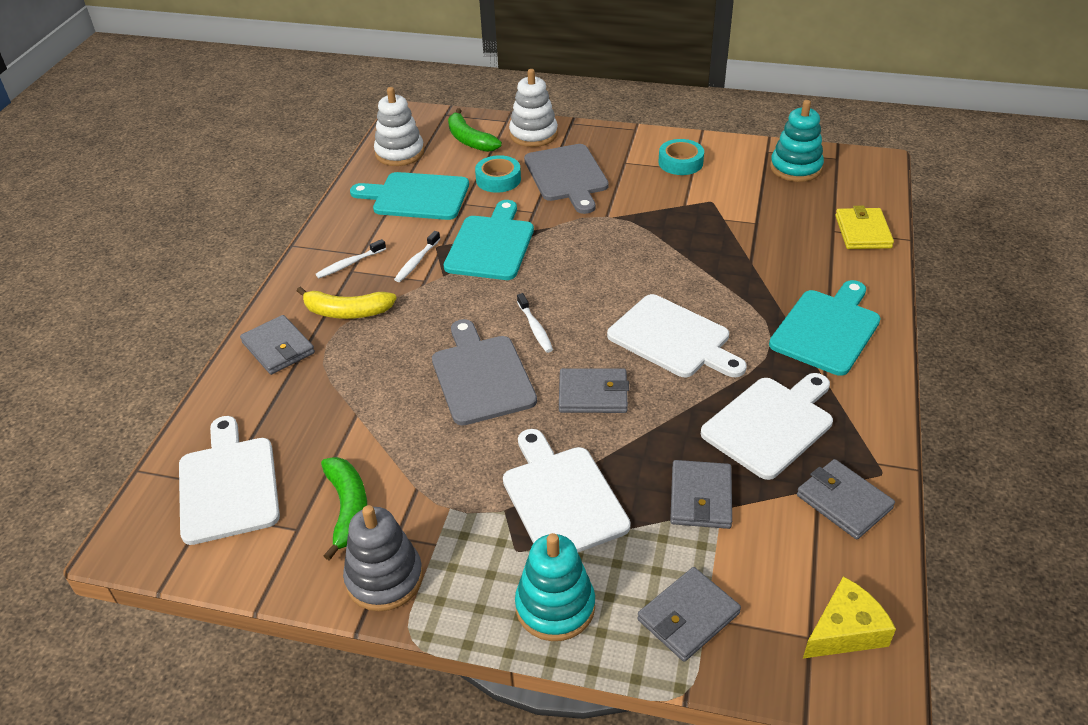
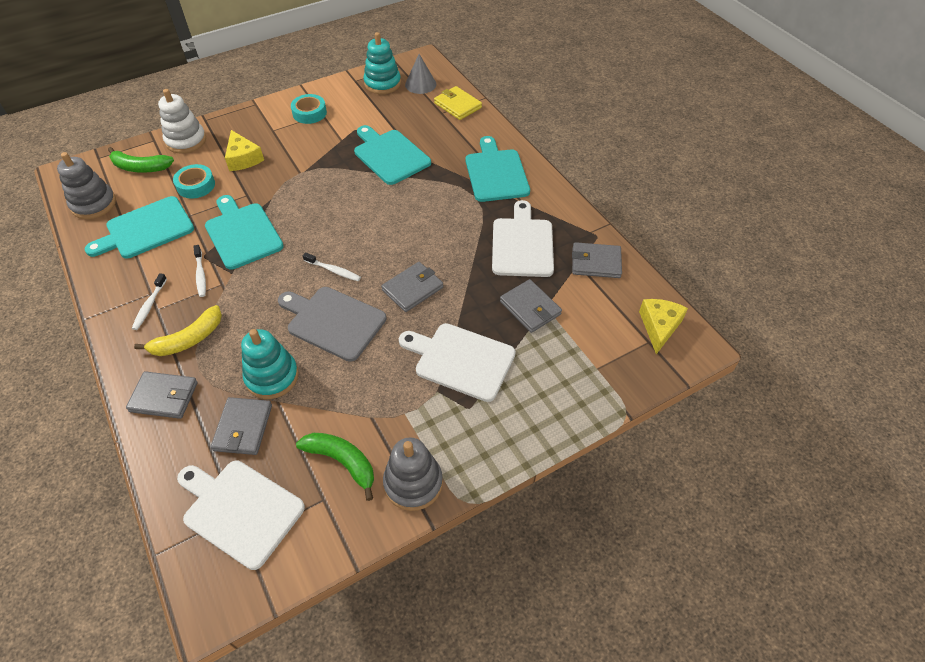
camera: 45 degrees left, 10 degrees up
white stacking toy [374,87,424,166] -> grey stacking toy [57,152,116,219]
turquoise stacking toy [515,533,595,641] -> turquoise stacking toy moved to [241,329,299,399]
grey cutting board [524,144,609,214] -> yellow cheese [225,130,264,171]
white cutting board [607,294,747,377] -> none
grey wallet [637,567,741,662] -> grey wallet moved to [211,397,272,455]
none -> turquoise cutting board [354,125,431,185]
none -> grey cone [405,54,436,94]

